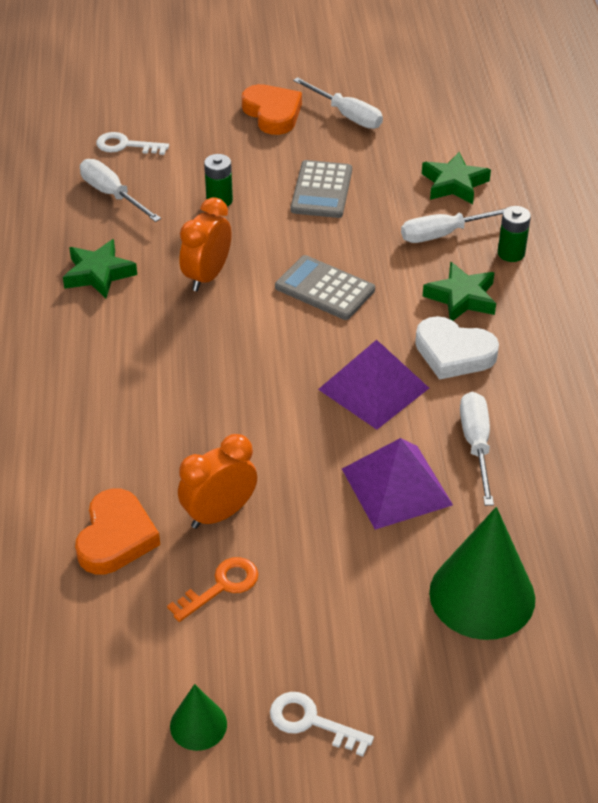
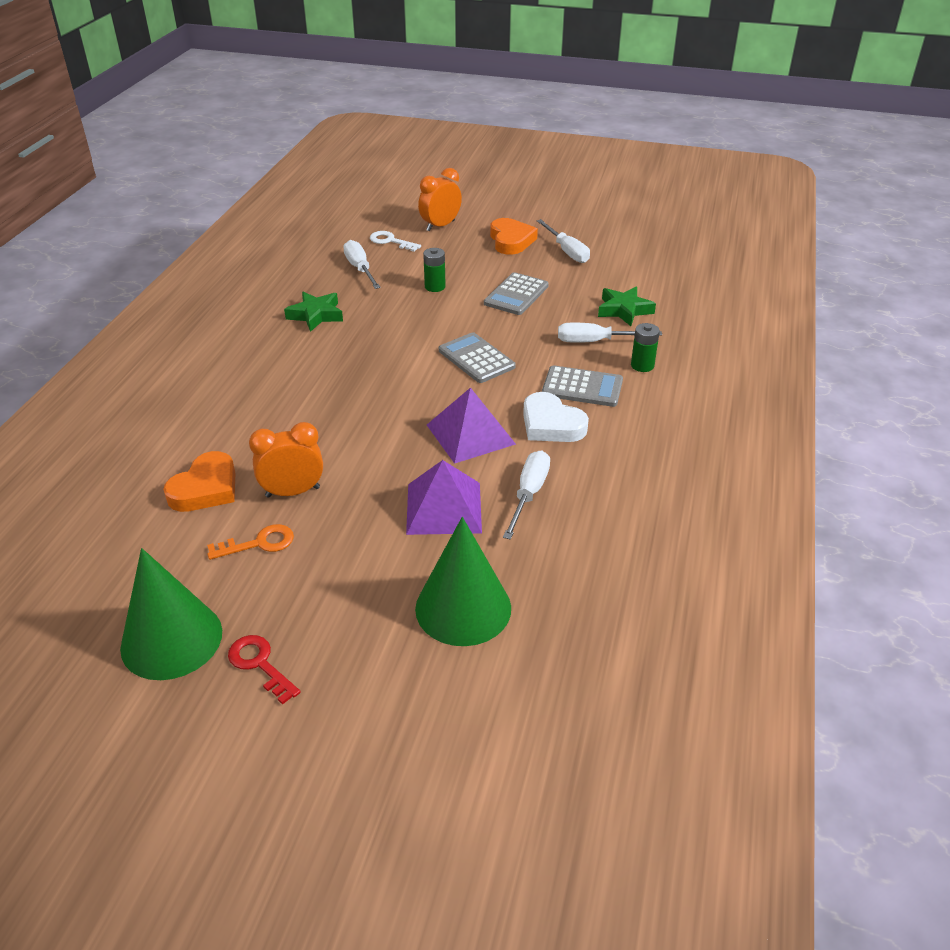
camera: 20 degrees right, 5 degrees down
green cone [170,684,227,751] -> green cone [120,548,222,680], size x1.99
orange clock [179,197,231,291] -> orange clock moved to [418,168,462,232]
white key [270,692,374,757] -> red key [228,635,300,705]
green star [423,261,496,321] -> grey calculator [542,365,623,407]

